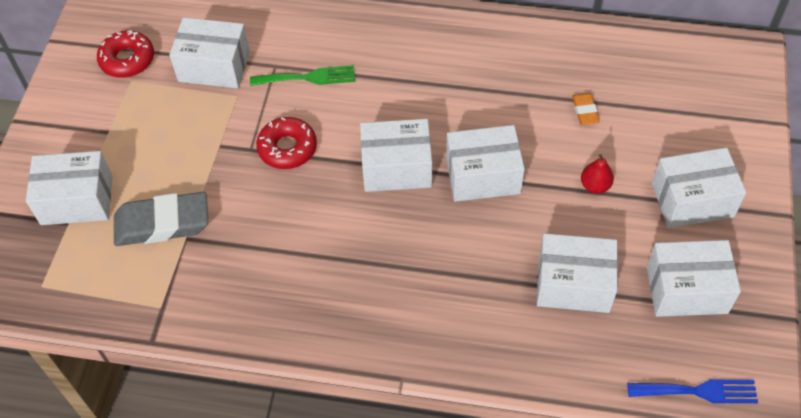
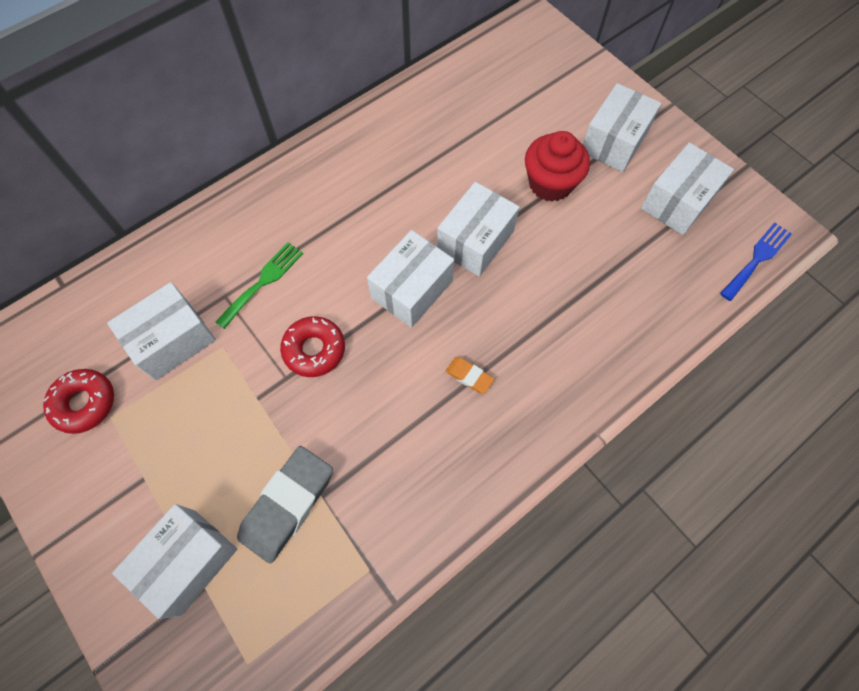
camera: 50 degrees left, 10 degrees up
white box [537,233,618,313] -> none
orange eraser [572,93,600,125] -> orange eraser moved to [445,357,494,394]
red pear [581,154,614,194] -> red cupcake [525,131,590,202]

